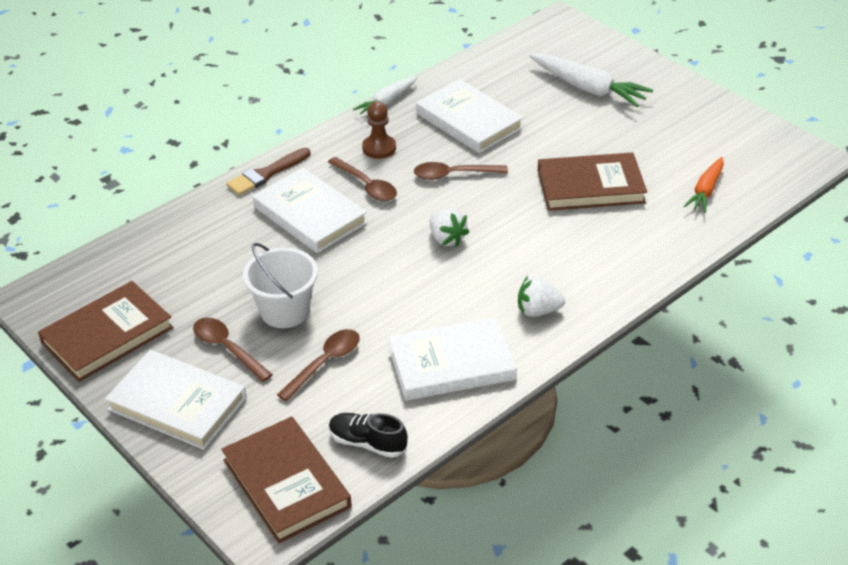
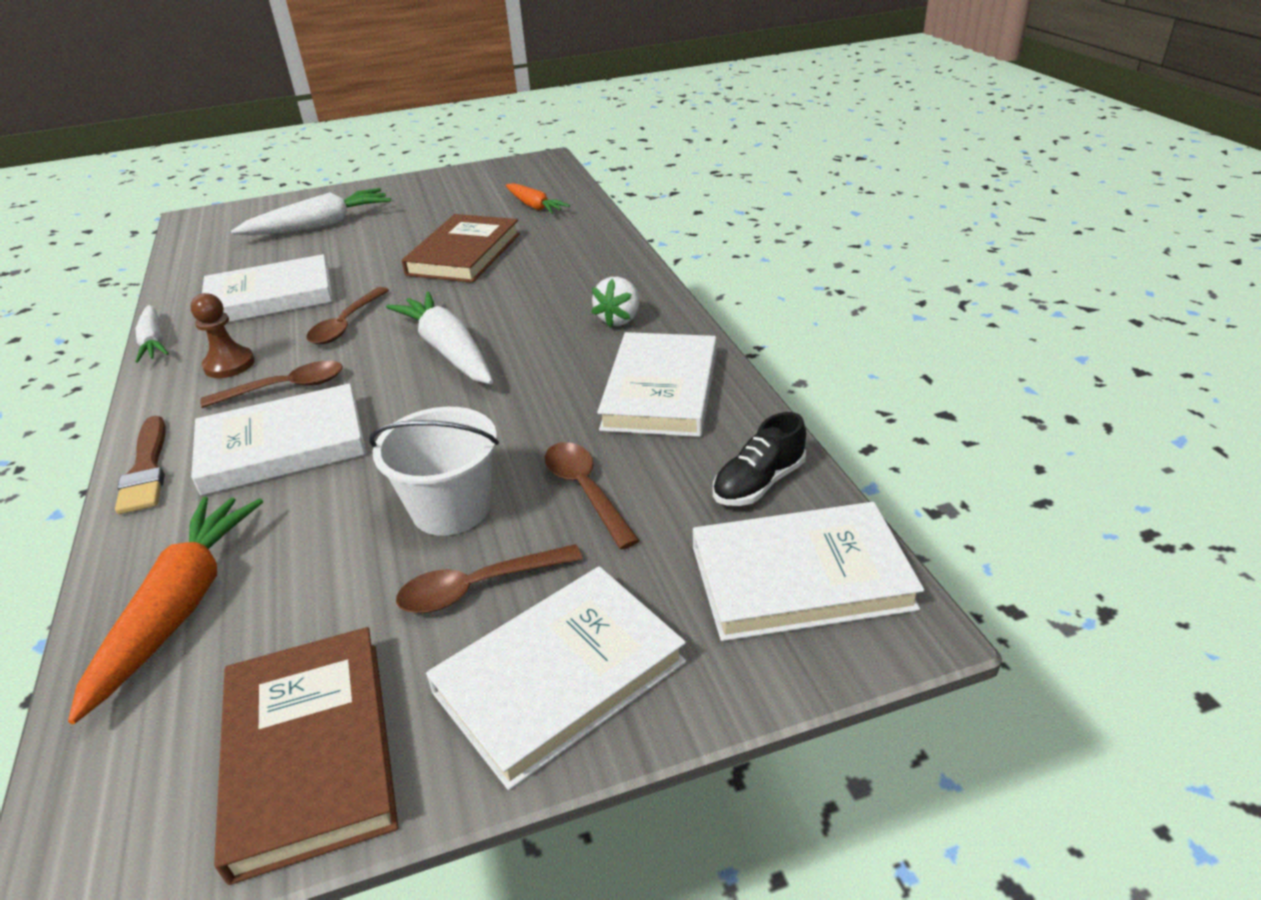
camera: 65 degrees left, 5 degrees down
brown book [221,416,352,543] -> white book [693,502,924,641]
white strawberry [430,209,469,247] -> white carrot [386,292,493,384]
none -> orange carrot [68,497,263,724]

